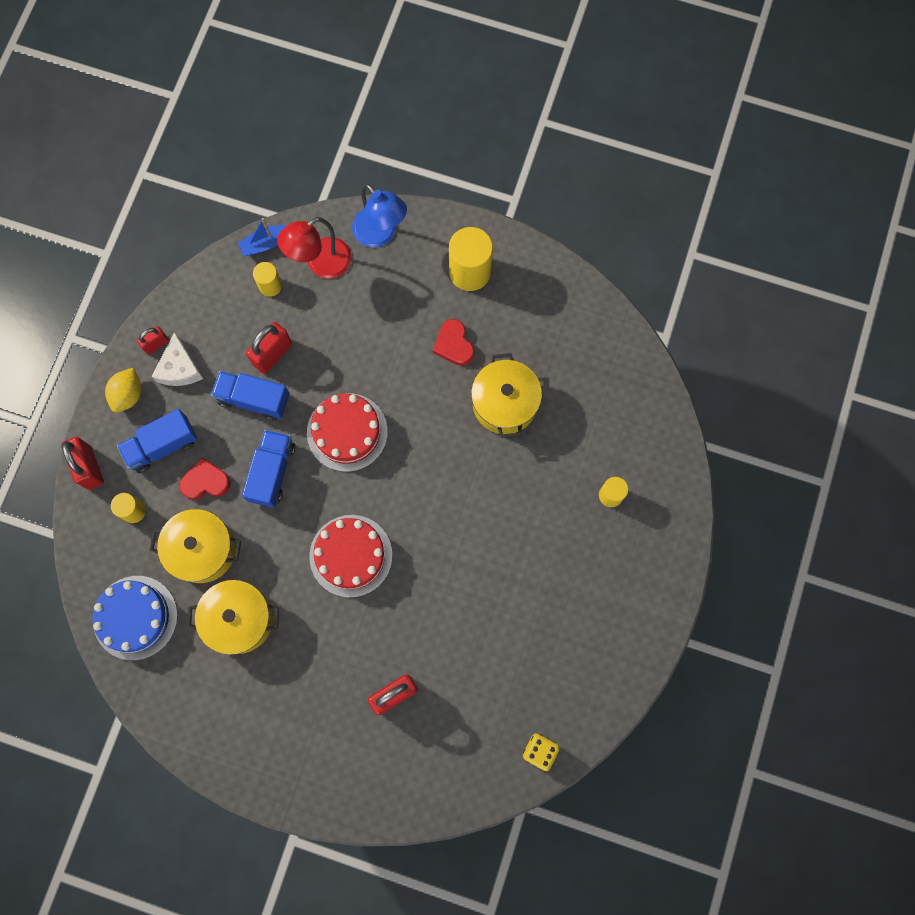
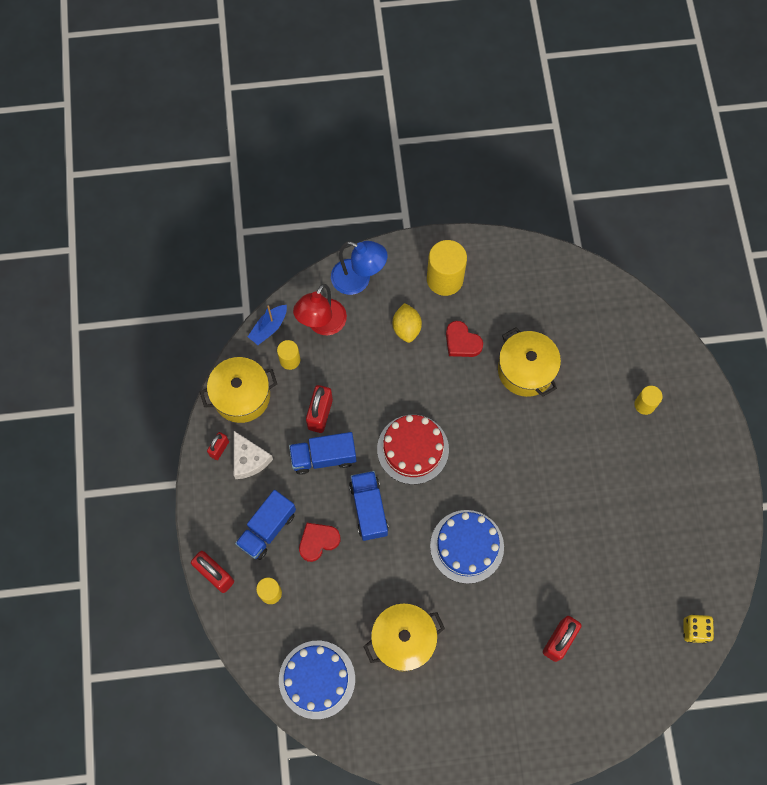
camera: 25 degrees left, 5 degrees down
yellow lemon [105,368,141,413] -> yellow lemon moved to [393,303,422,343]
yellow pot [149,509,241,583] -> yellow pot moved to [200,357,277,423]
red cake [309,515,392,598] -> blue cake [430,510,504,584]

